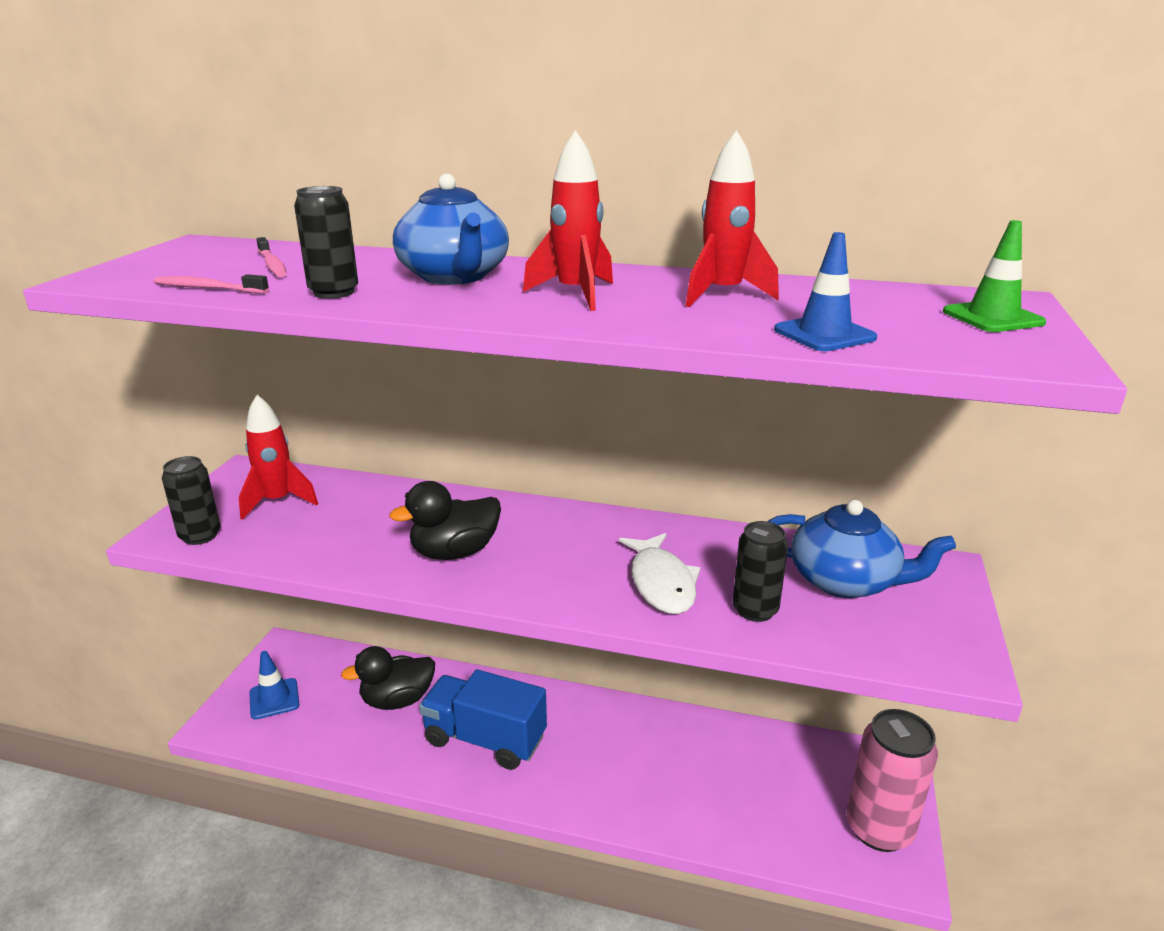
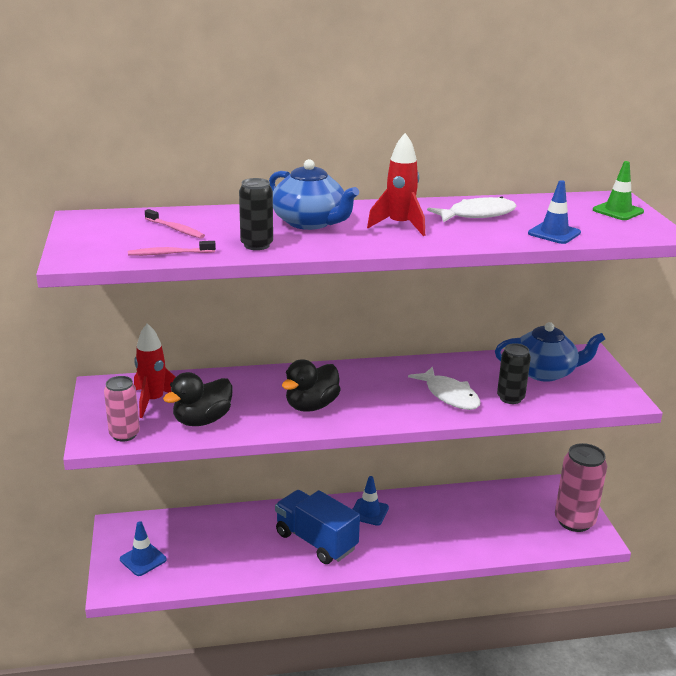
camera: 25 degrees left, 0 degrees up
black can [162,456,220,545] -> pink can [104,376,140,442]
black duck [341,646,435,710] -> black duck moved to [163,372,232,426]
blue truck [419,669,547,770] -> blue truck turned 45 degrees clockwise [275,490,360,564]
red rocket [686,130,779,307] -> white fish [427,196,517,223]
none -> blue traffic cone [352,476,389,526]

